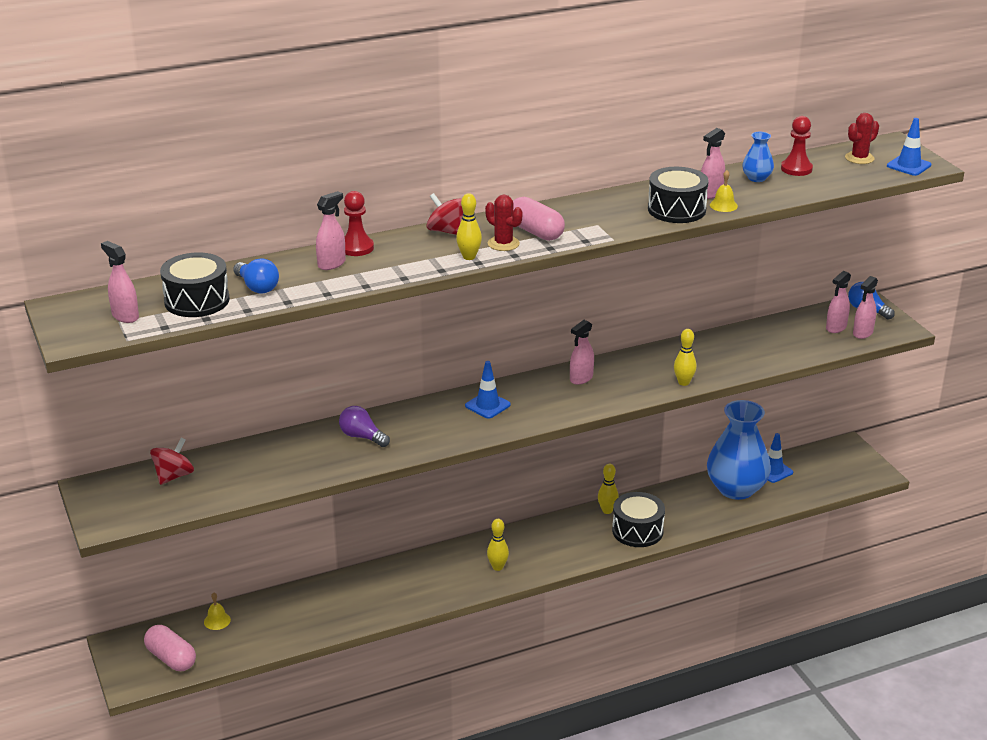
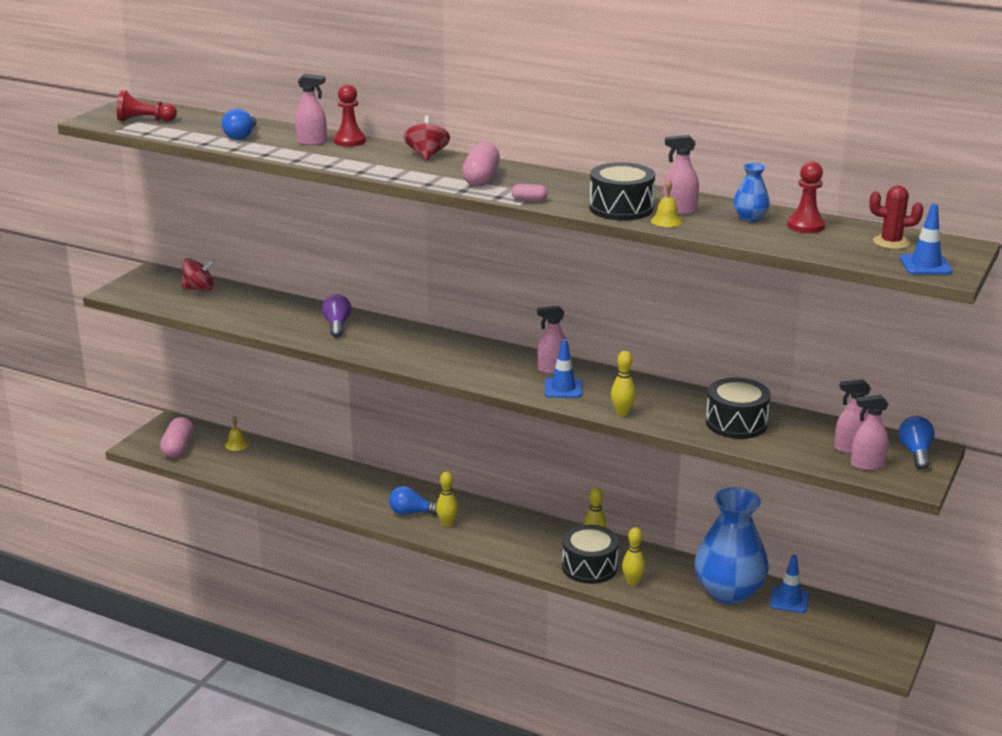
camera: 50 degrees right, 5 degrees down
pink spray bottle [101,241,139,323] -> red pawn [117,90,177,122]
black drum [160,252,230,317] -> black drum moved to [706,378,771,439]
yellow bowling pin [456,193,482,260] -> yellow bowling pin moved to [622,527,646,586]
blue traffic cone [465,361,511,419] -> blue traffic cone moved to [545,339,582,398]
red cactus [485,195,523,251] -> none
none -> blue light bulb [389,486,437,515]
none -> pink capsule [511,184,548,201]

